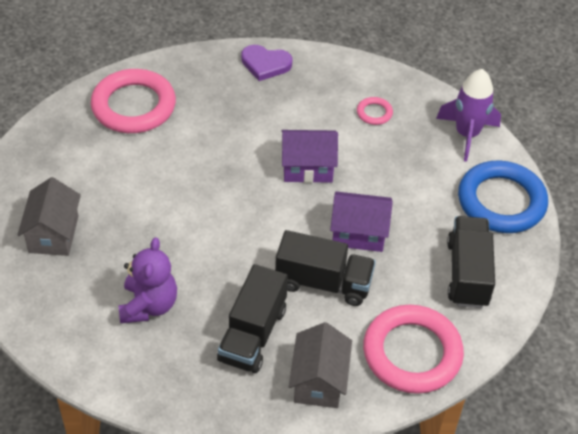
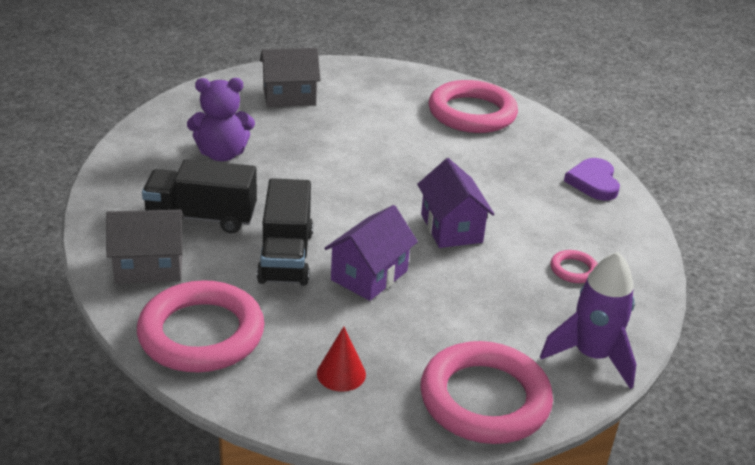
camera: 75 degrees right, 15 degrees down
purple house [330,191,393,252] -> purple house turned 45 degrees clockwise [324,205,418,301]
black truck [447,216,495,308] -> red cone [317,326,366,392]
blue ring [458,160,548,233] -> pink ring [420,341,553,444]

